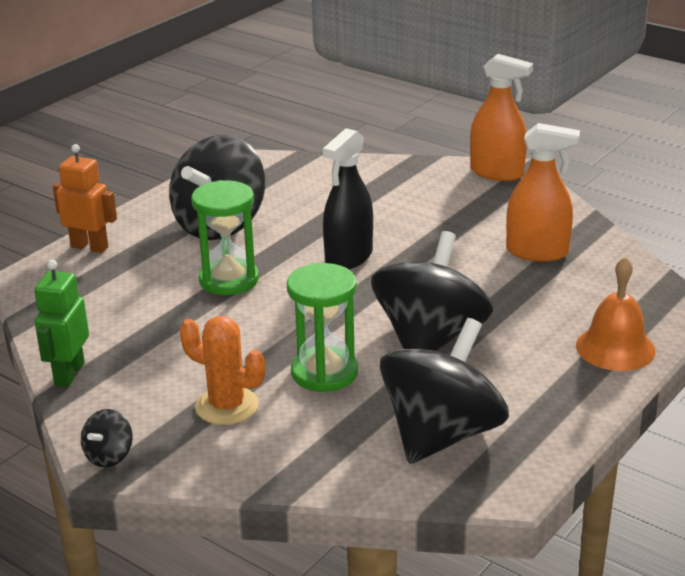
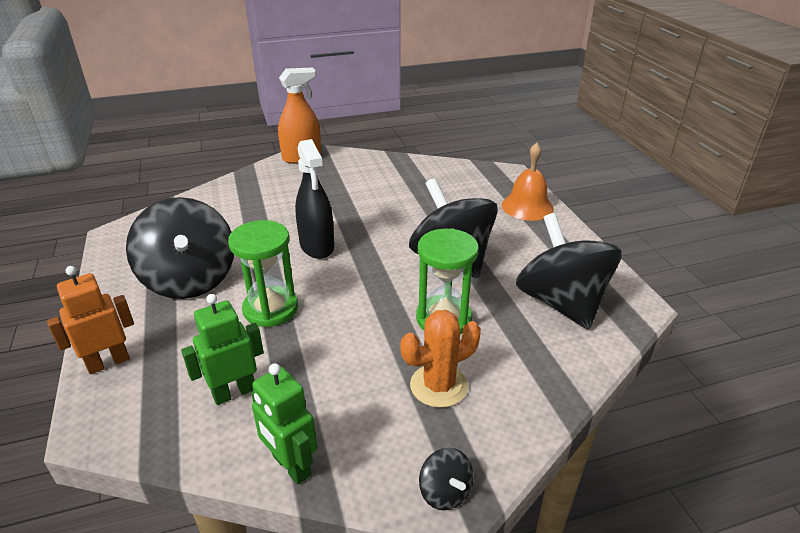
camera: 55 degrees left, 5 degrees up
orange spray bottle [506,123,580,262] -> none
none -> green robot [181,294,264,405]

